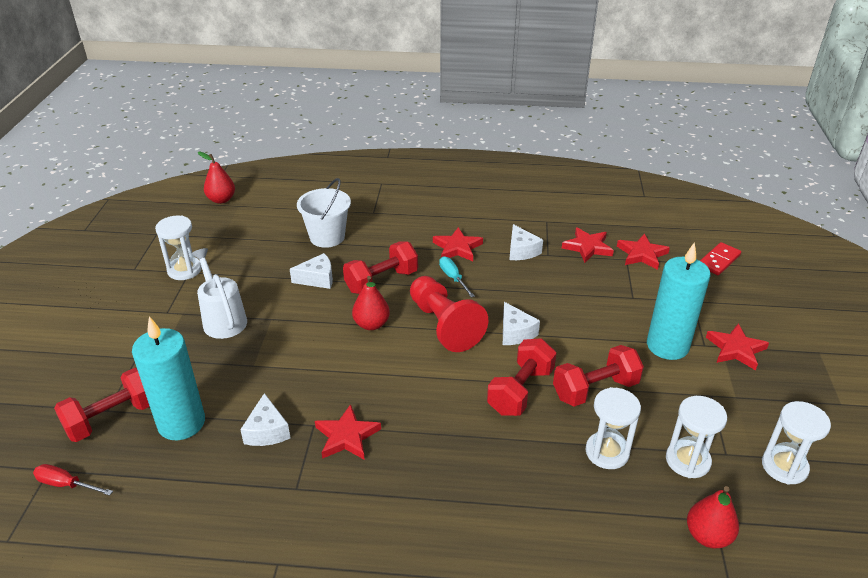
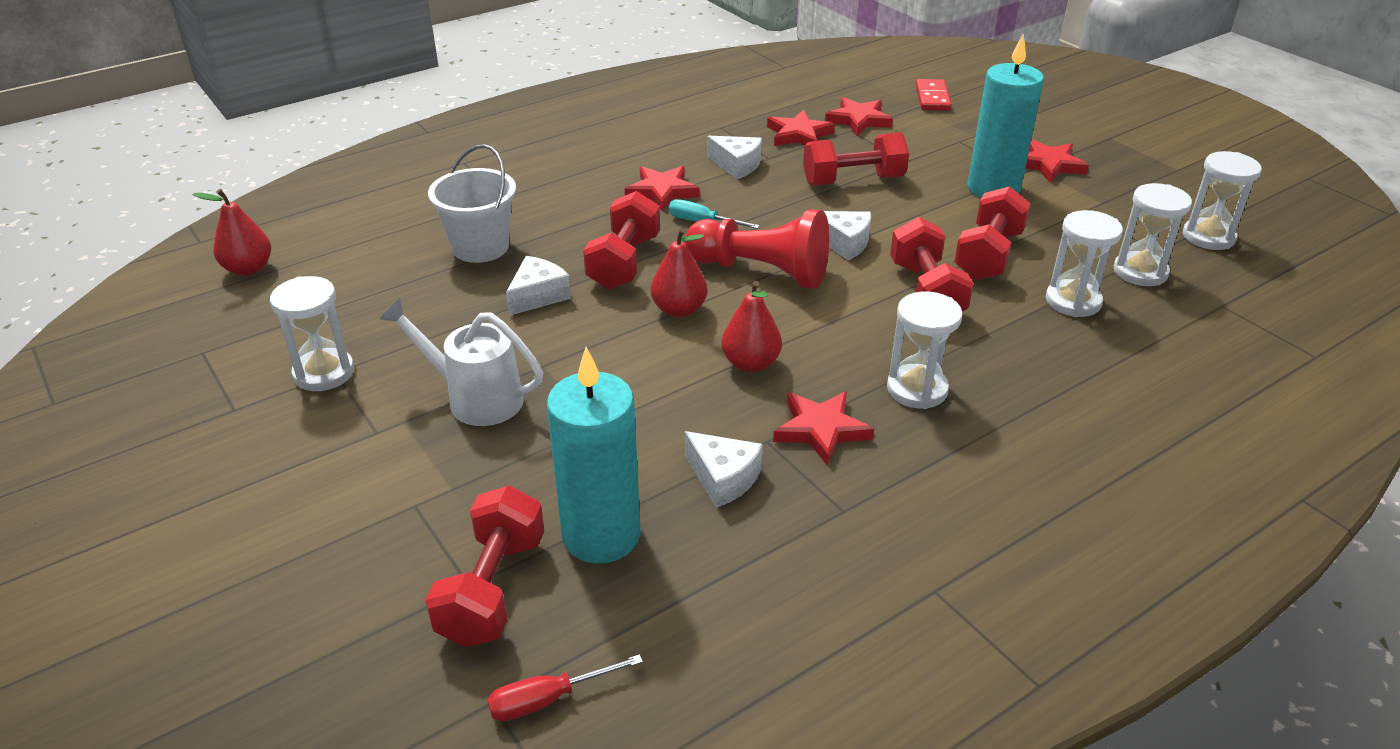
camera: 40 degrees left, 0 degrees up
red pear [687,486,739,548] -> red pear moved to [721,281,782,372]
none -> red dumbbell [803,132,909,186]
none -> white hourglass [887,292,963,409]

